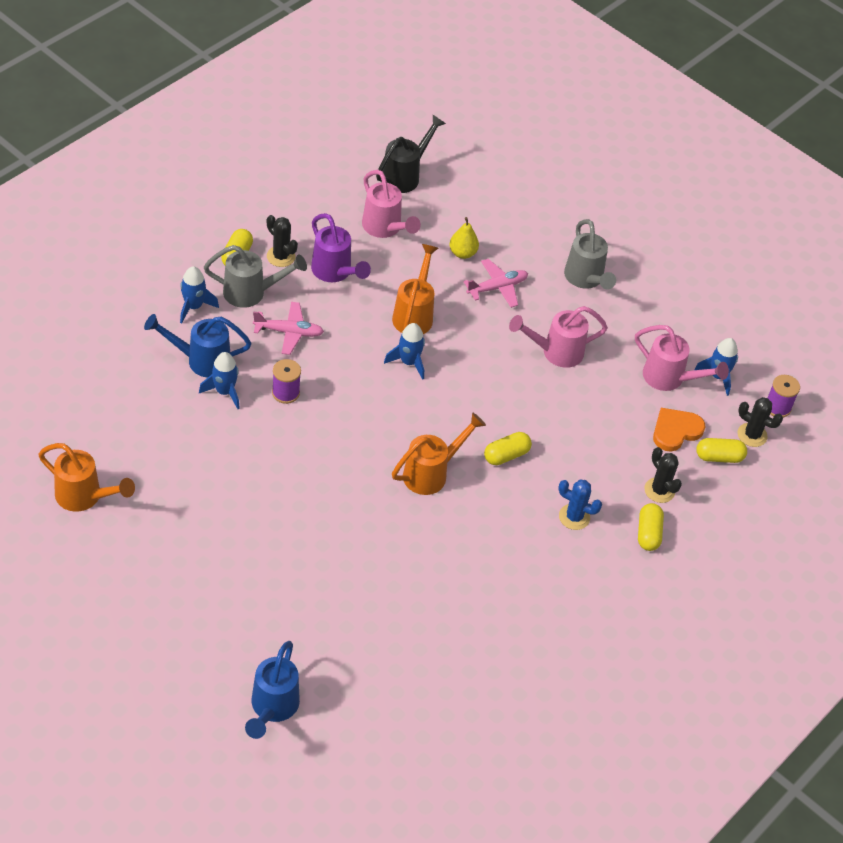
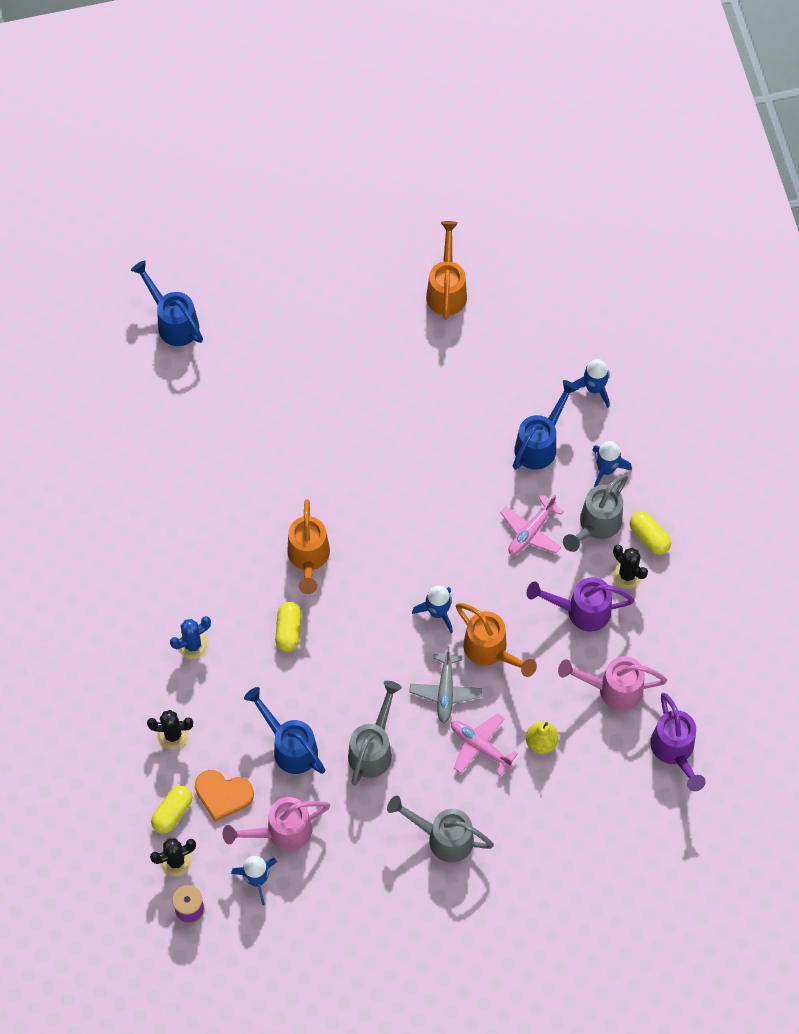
camera: 130 degrees right, 15 degrees up
orange watering can [38,443,135,512] -> orange watering can turned 120 degrees clockwise [426,221,467,320]
blue rocket [199,352,240,409] -> blue rocket moved to [573,359,610,408]
black cactus [267,215,298,267] -> black cactus turned 60 degrees clockwise [612,545,648,589]
purple spool [272,359,301,404] -> none
black watering can [376,115,446,193] -> purple watering can [650,693,705,791]
pink plane [464,259,528,308] -> pink plane turned 120 degrees clockwise [451,713,518,776]
pink watering can [509,306,608,368] -> grey watering can [348,681,402,786]
yellow capsule [638,503,664,551] -> none
orange heart [653,408,706,452] -> orange heart turned 105 degrees clockwise [195,770,254,822]
none -> blue watering can [244,687,325,774]
none -> grey plane [409,647,482,723]

